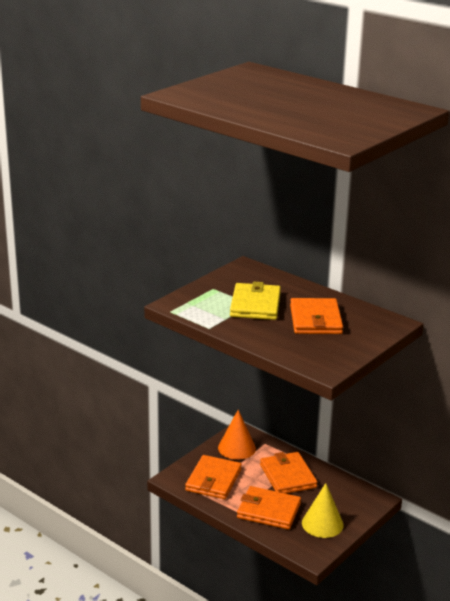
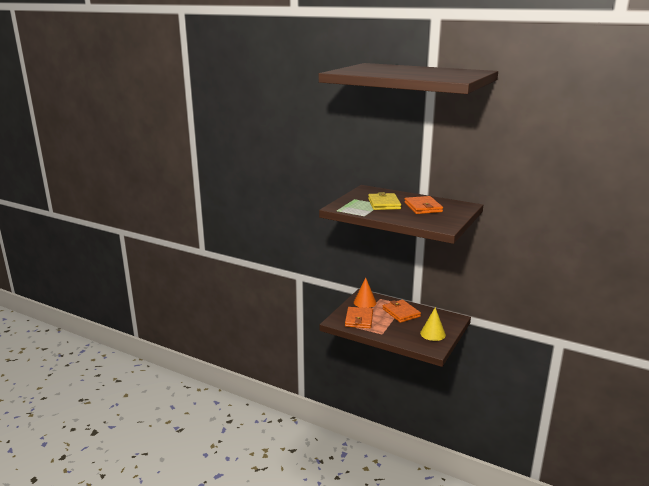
camera: 10 degrees left, 5 degrees down
orange wallet [237,486,301,530] -> none

